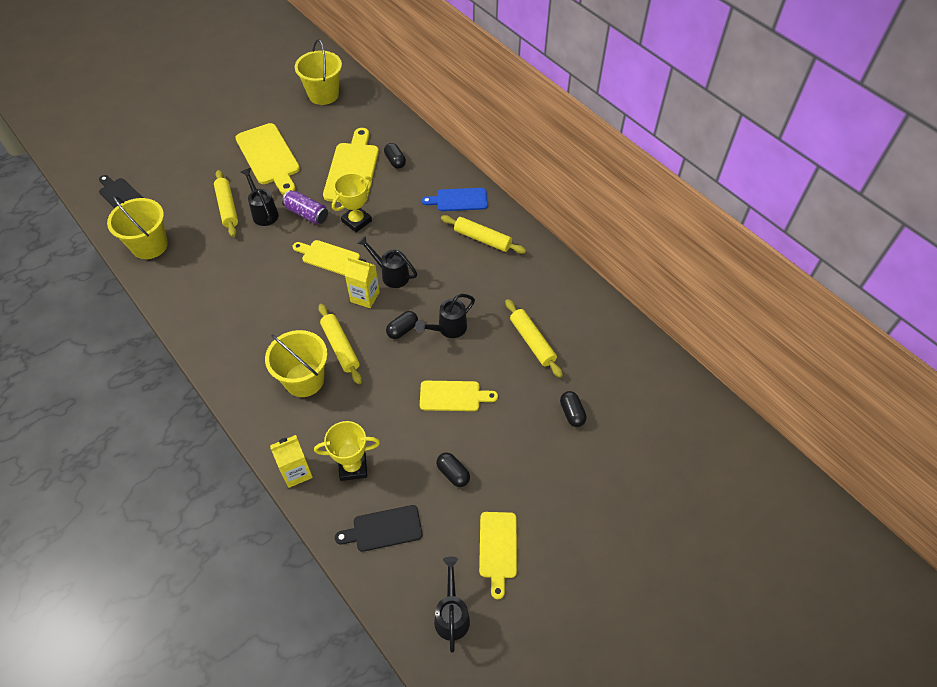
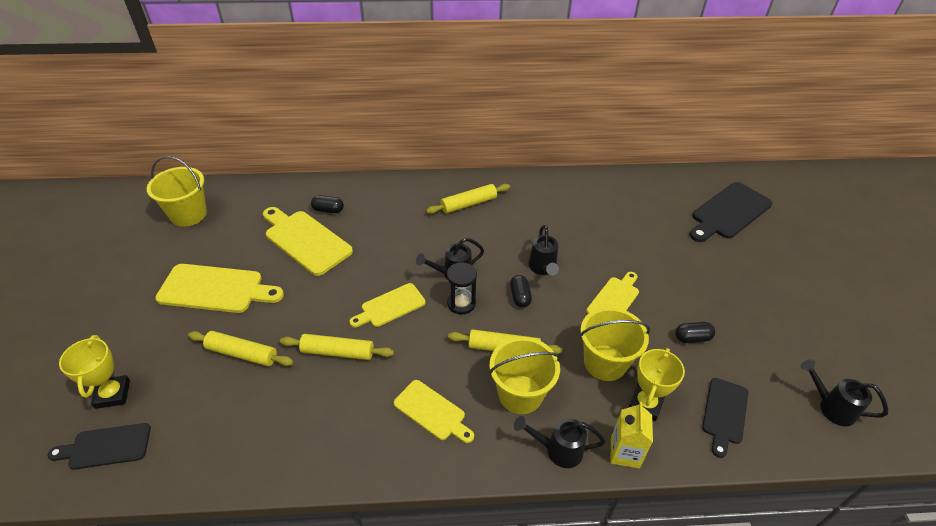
camera: 55 degrees left, 10 degrees down
yellow bucket [107,195,168,259] -> yellow bucket moved to [580,307,650,381]
black watering can [241,168,279,226] -> black watering can moved to [514,416,605,468]
purple can [282,190,328,224] -> none
yellow trophy [332,173,372,232] -> yellow trophy moved to [59,335,130,409]
yellow carton [345,257,380,308] -> black hourglass [447,262,477,315]
blue cutting board [422,188,488,211] -> none
yellow cutting board [479,512,517,599] -> yellow cutting board moved to [394,380,474,443]
yellow rolling pin [505,299,563,378] -> yellow rolling pin moved to [280,334,394,360]
black capsule [560,391,587,427] -> none
none -> black cutting board [690,182,772,242]

